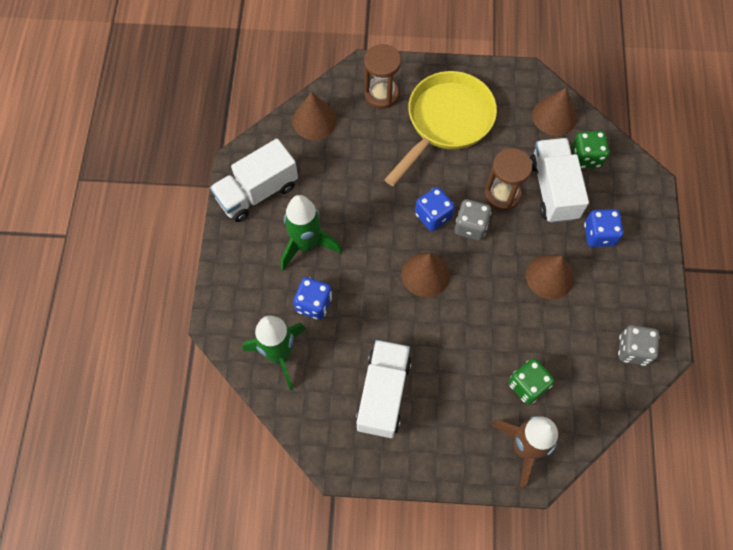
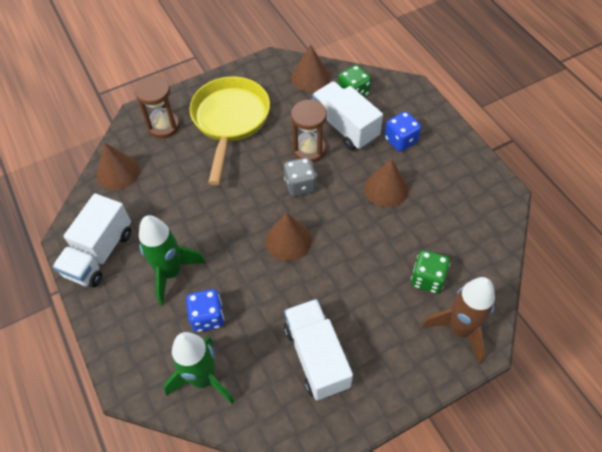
camera: 30 degrees left, 10 degrees down
blue dice [415,187,455,231] -> none
grey dice [618,325,660,366] -> none

